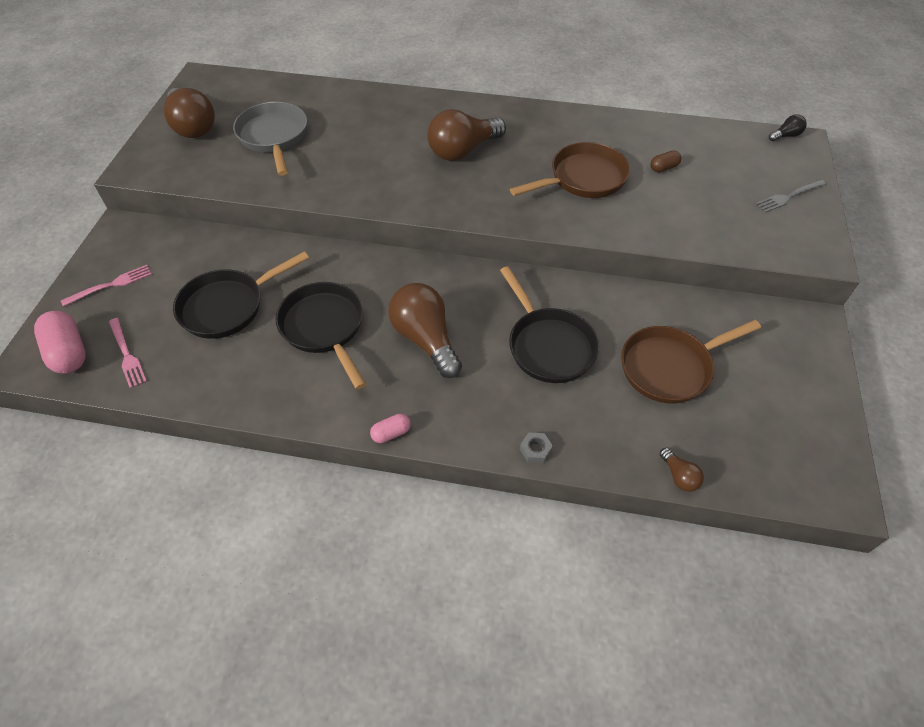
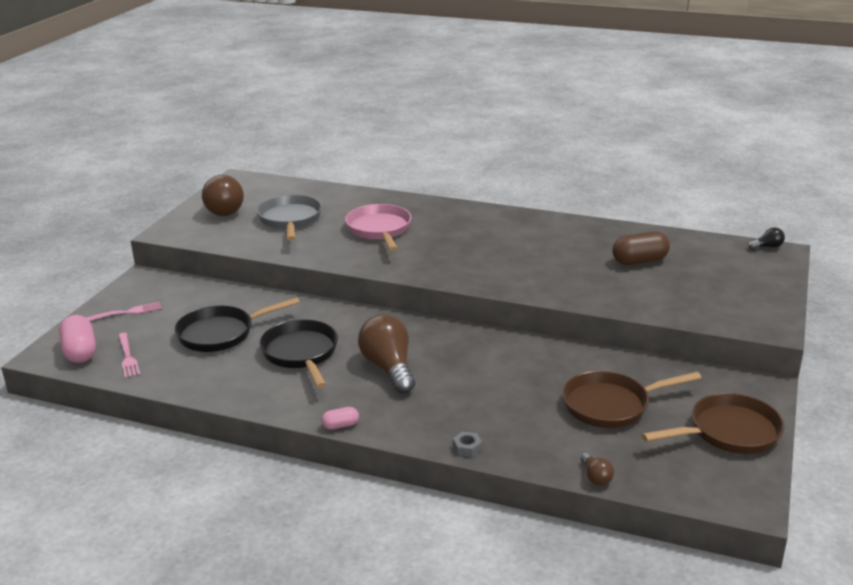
camera: 10 degrees right, 25 degrees down
brown light bulb [427,109,506,161] -> none
black pan [500,266,599,383] -> none
brown pan [510,142,630,198] -> brown pan moved to [642,393,784,454]
brown capsule [650,150,681,172] -> brown capsule [613,231,670,265], size x1.91
grey fork [755,179,826,213] -> none
none -> pink pan [345,204,412,251]

